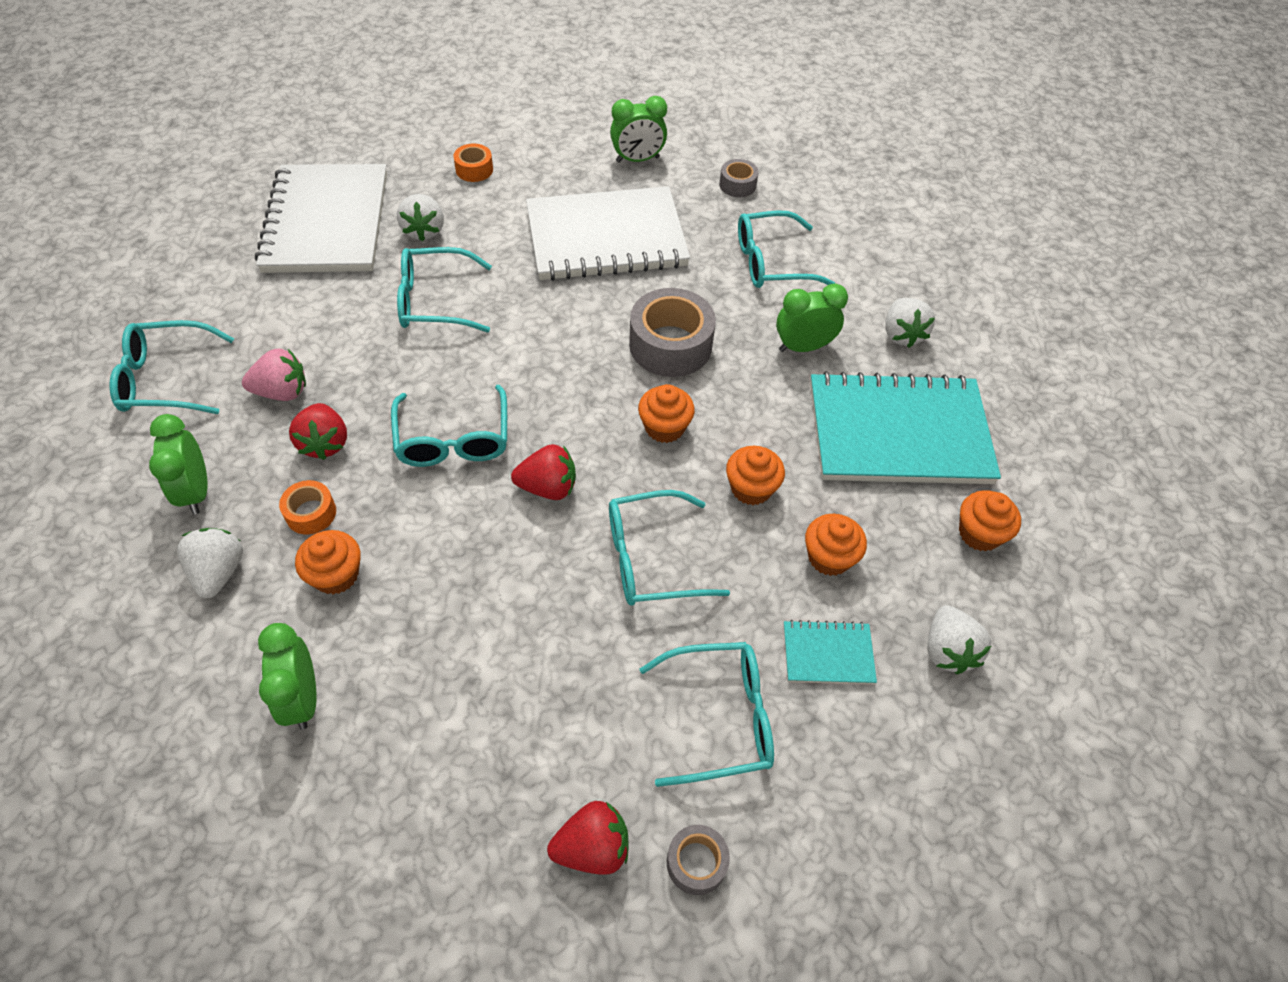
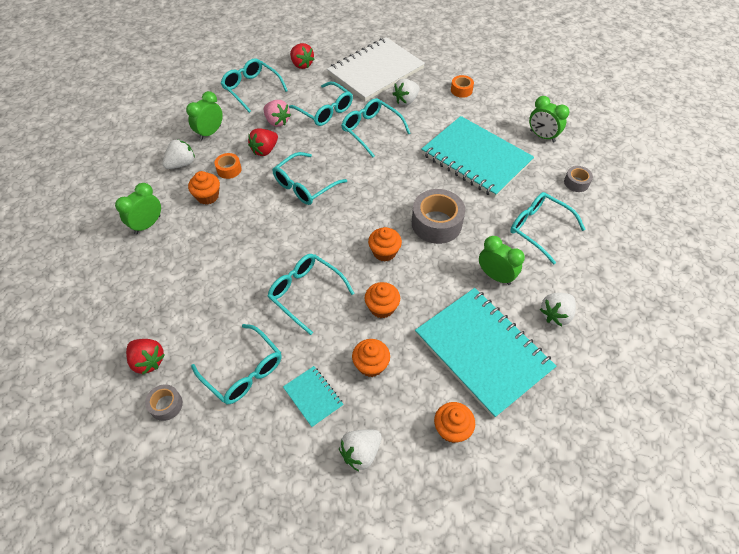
camera: 55 degrees right, 0 degrees up
red strawberry [511,444,576,500] -> red strawberry moved to [290,43,314,69]
white notebook [526,186,690,281] -> turquoise notebook [421,116,534,198]
none -> turquoise glasses [289,82,353,126]

